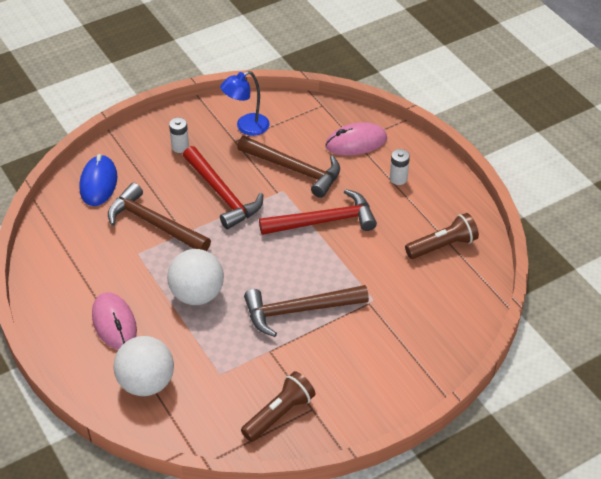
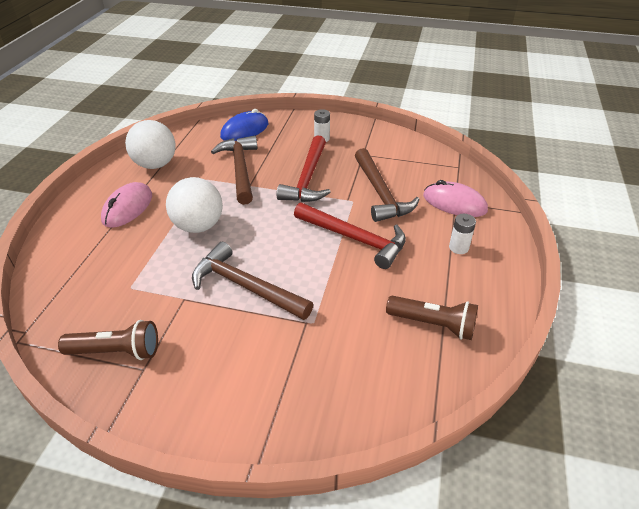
camera: 45 degrees right, 5 degrees down
white ball [113,336,174,396] -> white ball moved to [125,120,176,169]
blue lamp [220,71,270,136] -> none

